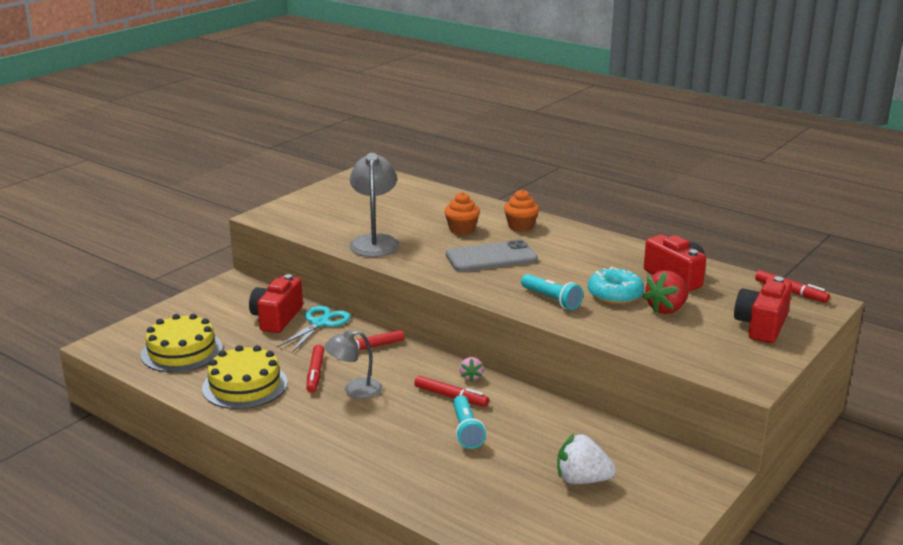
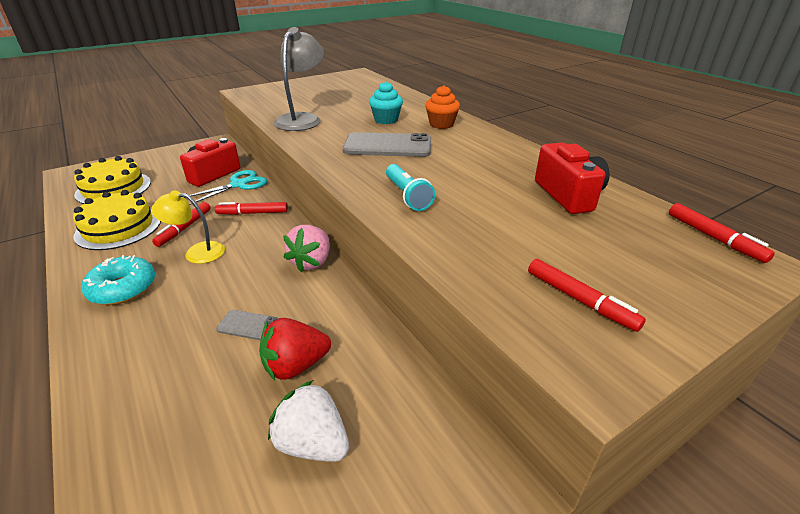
camera: 20 degrees right, 10 degrees up
grey lamp [324,330,383,399] -> yellow lamp [151,190,225,264]
red marker [414,376,489,407] -> red marker moved to [528,259,646,332]
orange cupcake [444,192,480,235] -> turquoise cupcake [369,81,403,124]
turquoise flashlight [453,395,486,449] -> grey phone [216,310,279,340]
pink strawberry [459,357,483,382] -> pink strawberry [283,225,330,272], size x1.80
turquoise donut [588,267,644,304] -> turquoise donut moved to [81,255,155,305]
red strawberry [642,270,689,314] -> red strawberry moved to [259,318,331,380]
red camera [734,276,792,343] -> none

